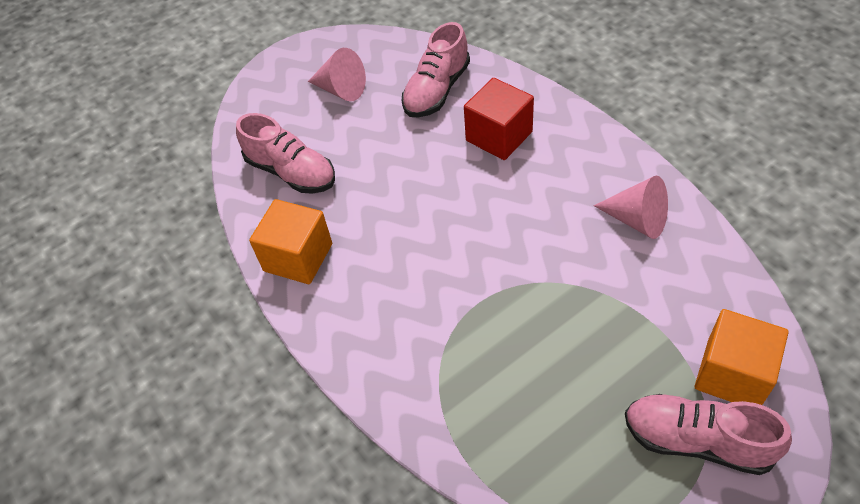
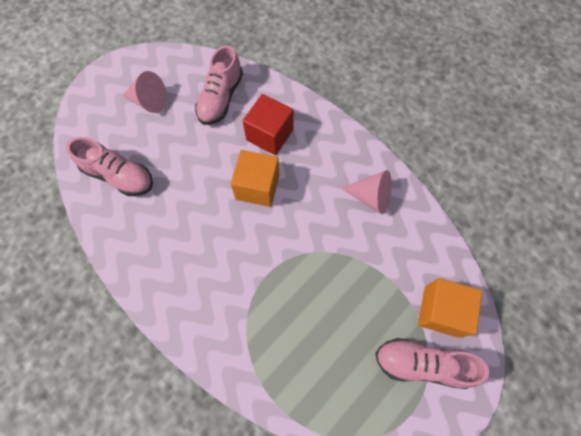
camera: 15 degrees left, 15 degrees up
orange cube [249,199,332,284] -> orange cube moved to [231,150,280,207]

